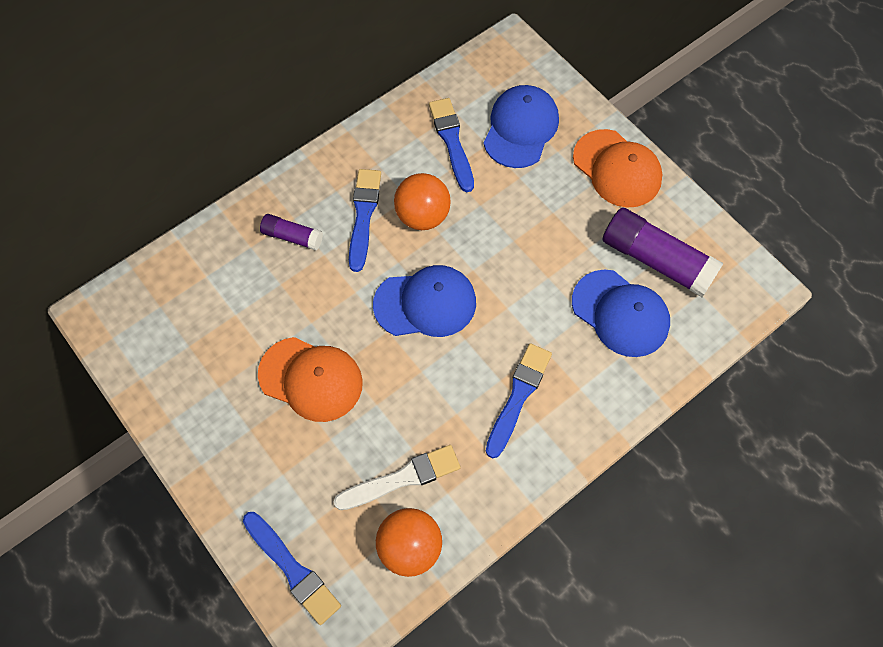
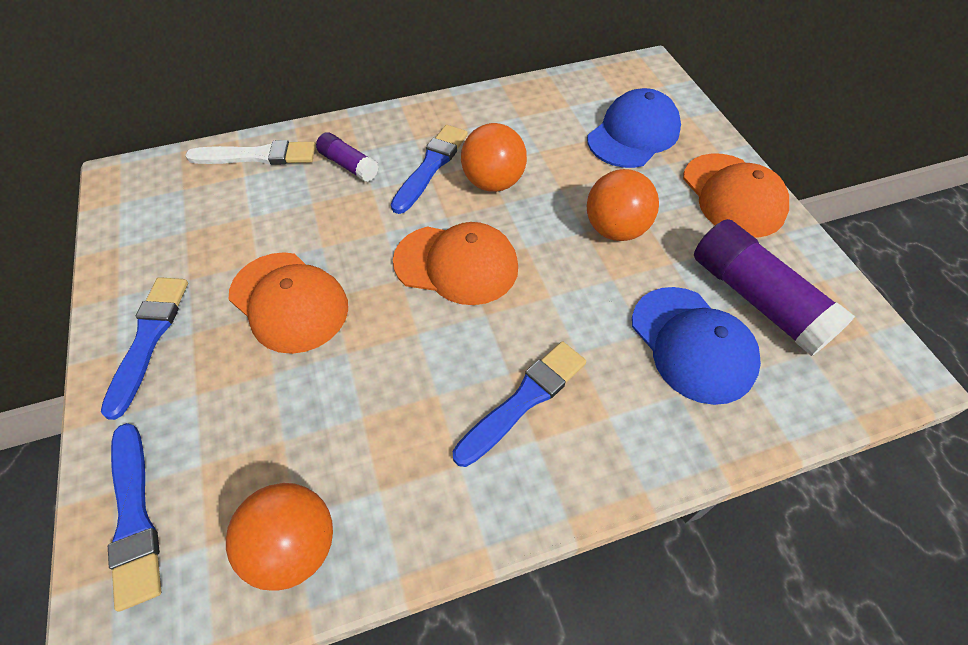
camera: 20 degrees right, 10 degrees down
white brush [334,445,461,510] -> white brush moved to [185,140,316,165]
blue cap [373,265,476,337] -> orange cap [393,222,518,305]
blue brush [429,98,474,192] -> blue brush moved to [101,277,188,420]
none -> orange ball [587,169,659,241]

